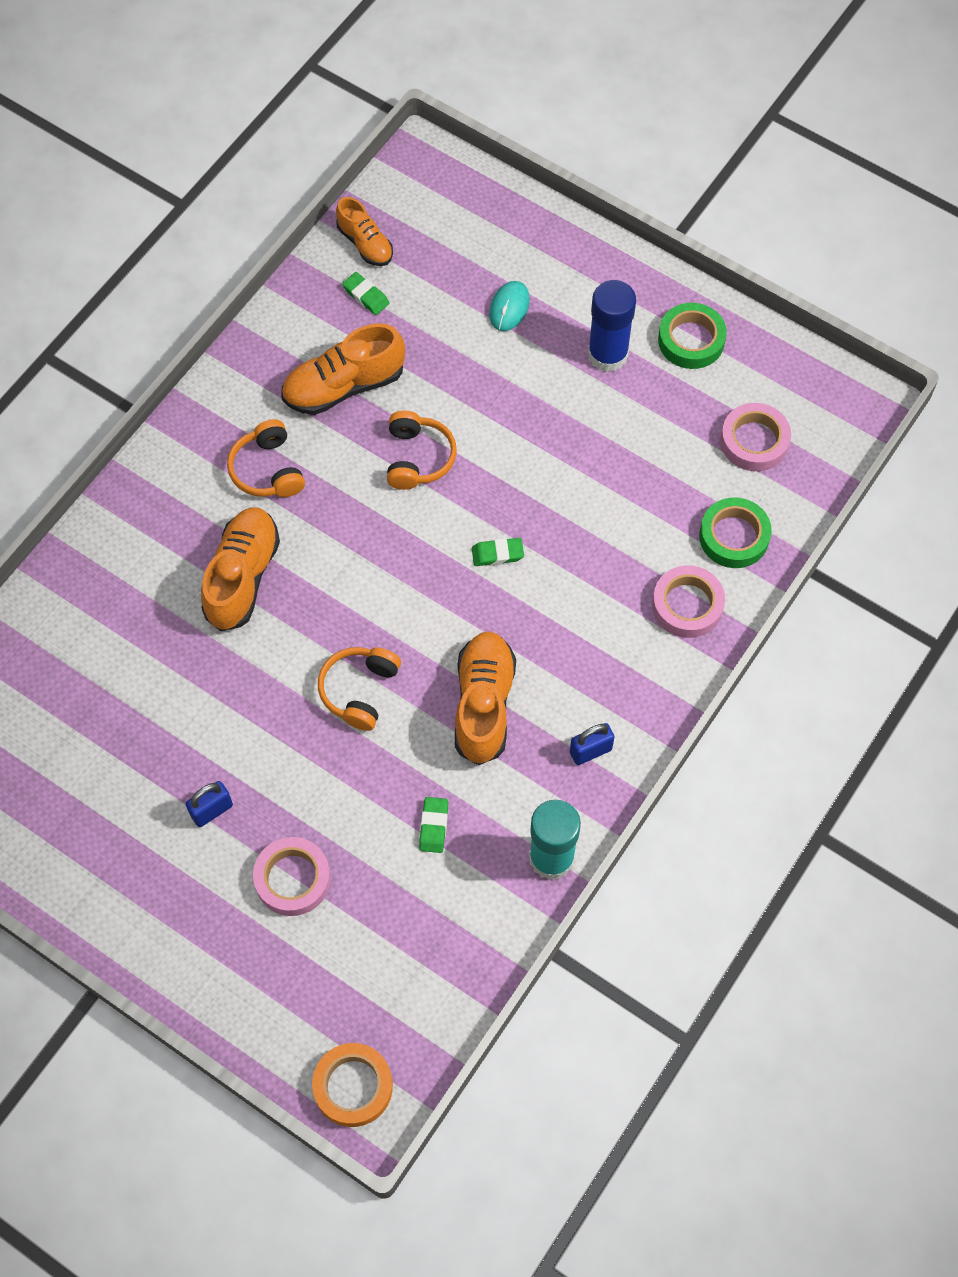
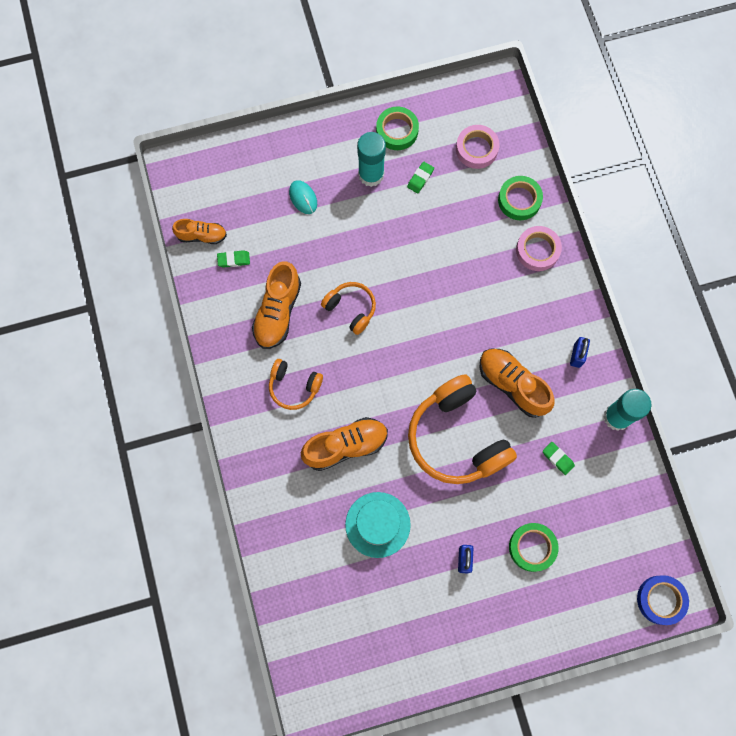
camera: 50 degrees left, 10 degrees up
orange shoe [201,507,280,631] -> orange shoe turned 105 degrees clockwise [301,417,388,471]
pink tape [253,837,331,916] -> green tape [509,523,559,572]
orange tape [312,1043,393,1127] -> blue tape [637,575,689,625]
orange headphones [318,647,401,731] -> orange headphones [408,374,517,484], size x1.94
green eraser [472,538,524,566] -> green eraser moved to [407,161,434,194]
blue glue stick [588,280,636,372] -> turquoise glue stick [357,132,386,187]
none -> turquoise hat [345,492,411,558]

